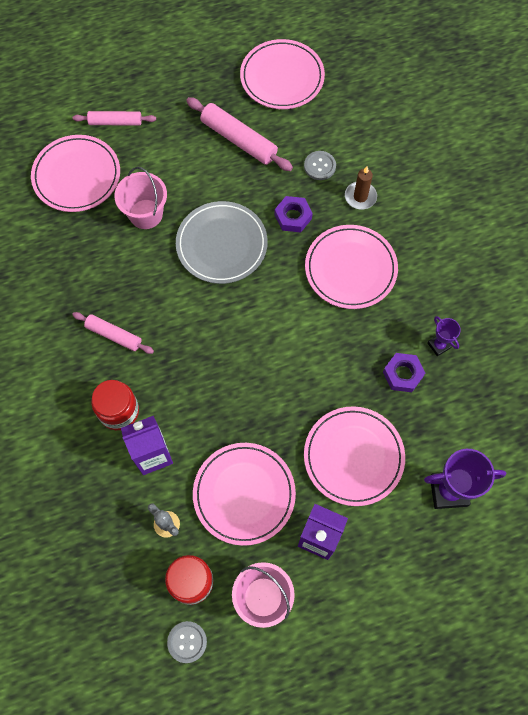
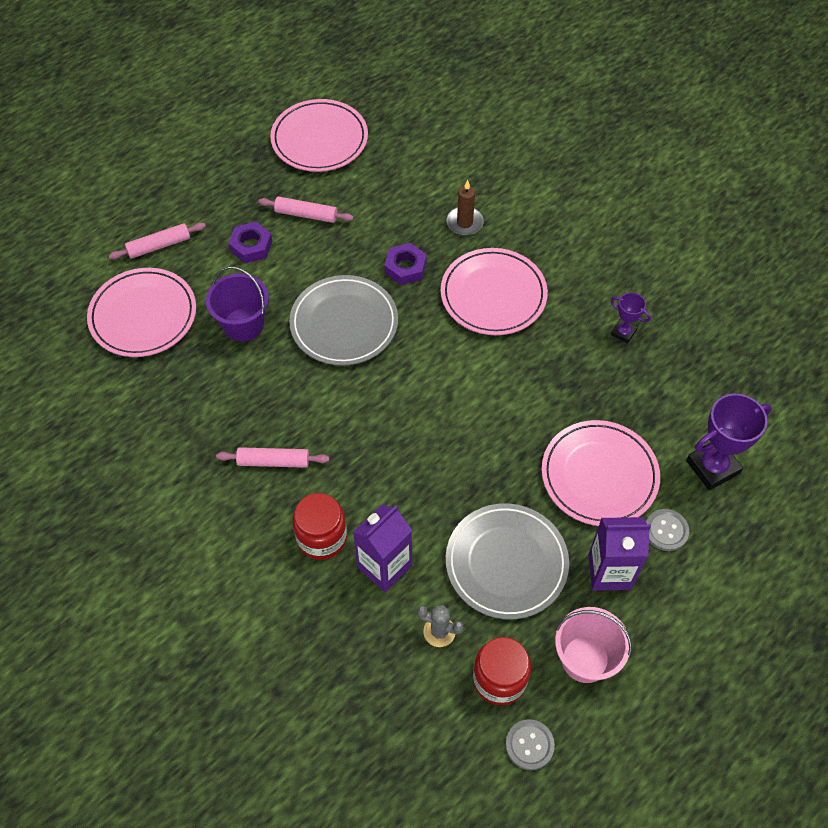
camera: 25 degrees left, 10 degrees down
pink bucket [114,167,167,229] -> purple bucket [206,266,269,342]
pink rolling pin [186,97,293,171] -> pink rolling pin [258,196,354,223], size x0.63
pink plate [193,443,296,546] -> grey plate [446,503,569,619]
grey button [304,151,336,180] -> grey button moved to [646,509,689,551]
purple nut [383,353,425,392] -> purple nut moved to [228,222,272,263]

